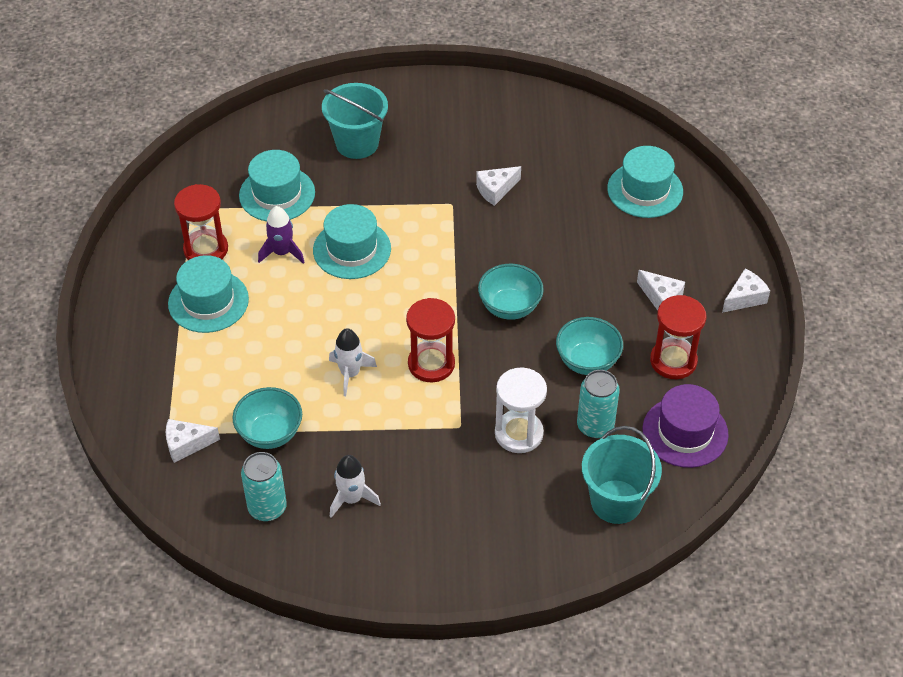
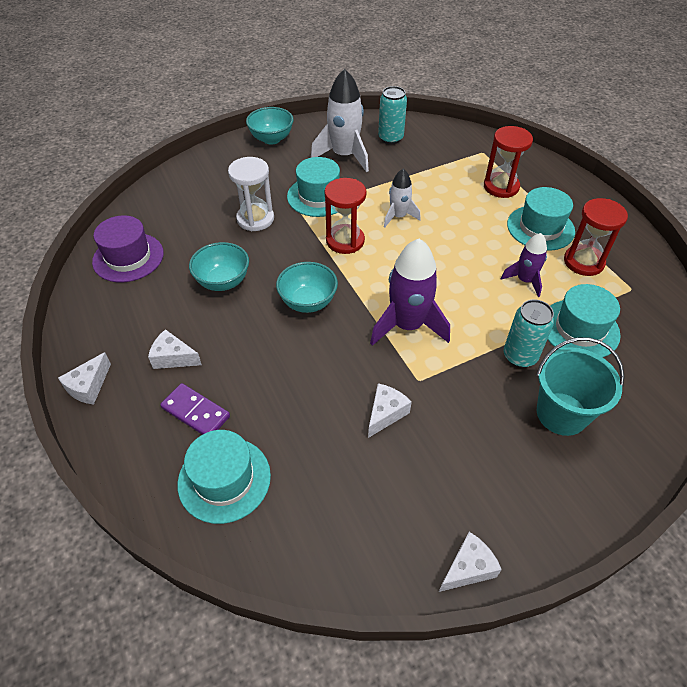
camera: 155 degrees right, 0 degrees up
white cheese [166,419,220,463] -> white cheese moved to [439,532,502,592]
turquoise bowl [232,387,302,449] -> turquoise bowl moved to [246,107,294,145]
turquoise hat [313,204,391,279] -> turquoise hat moved to [287,157,340,217]
white rocket [330,455,381,518] -> white rocket [311,69,369,172], size x1.73
turquoise can [577,370,620,439] -> turquoise can moved to [504,300,554,368]
turquoise bucket [582,426,662,524] -> none
red hourglass [650,295,706,379] -> red hourglass moved to [484,126,533,198]
none -> purple domino [160,383,230,435]
none -> purple rocket [370,239,450,346]

